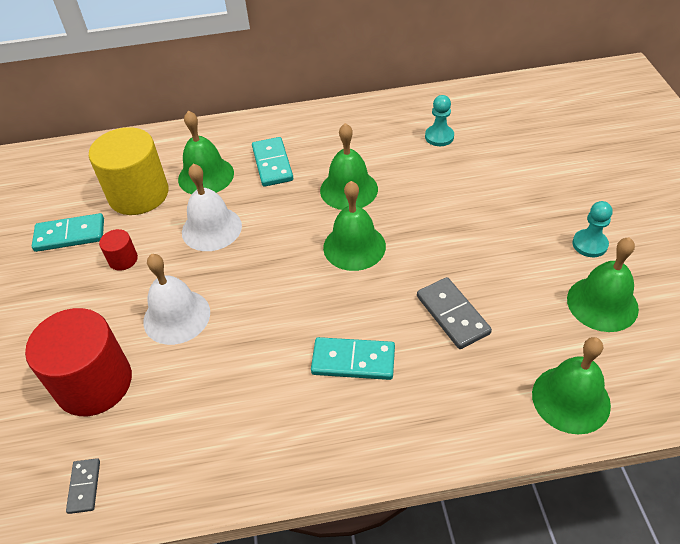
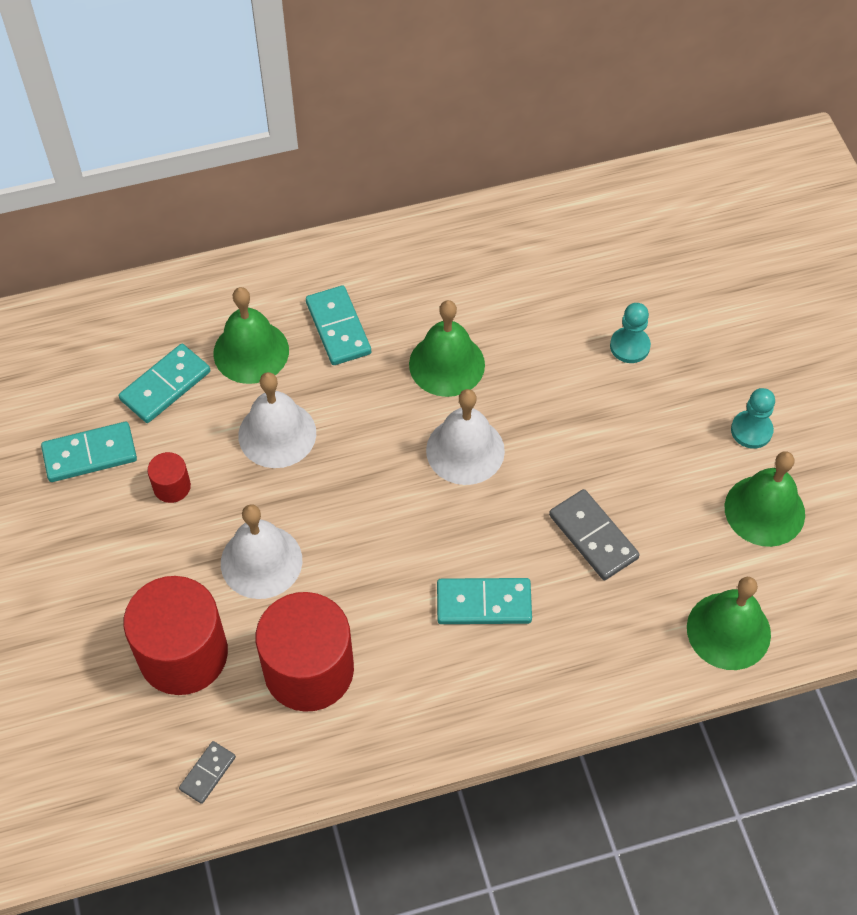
camera: 10 degrees left, 10 degrees up
grey domino [66,458,100,514] -> grey domino turned 45 degrees clockwise [179,741,236,804]
yellow cylinder [89,127,169,215] -> turquoise domino [119,344,210,423]
green bell [323,181,386,271] -> white bell [426,389,505,485]
turquoise pawn [425,95,454,146] -> turquoise pawn moved to [610,303,651,363]
none -> red cylinder [256,592,354,712]

